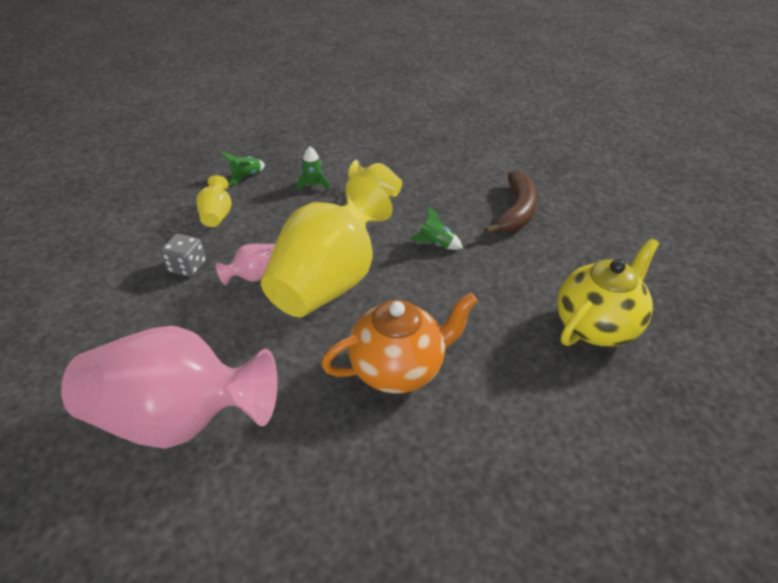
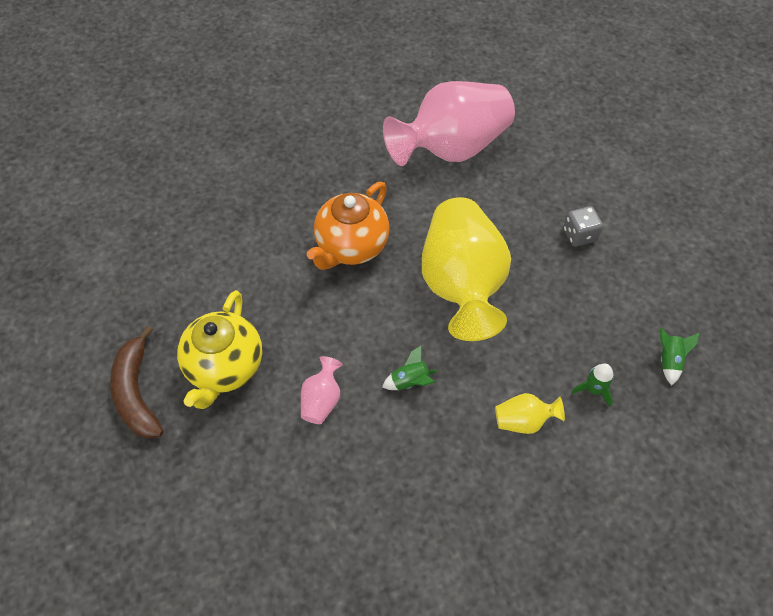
camera: 145 degrees right, 15 degrees up
yellow vase [196,175,232,227] -> none
pink vase [216,244,275,285] -> pink vase moved to [301,356,343,424]
brown banana [485,171,538,234] -> brown banana moved to [110,325,163,439]

